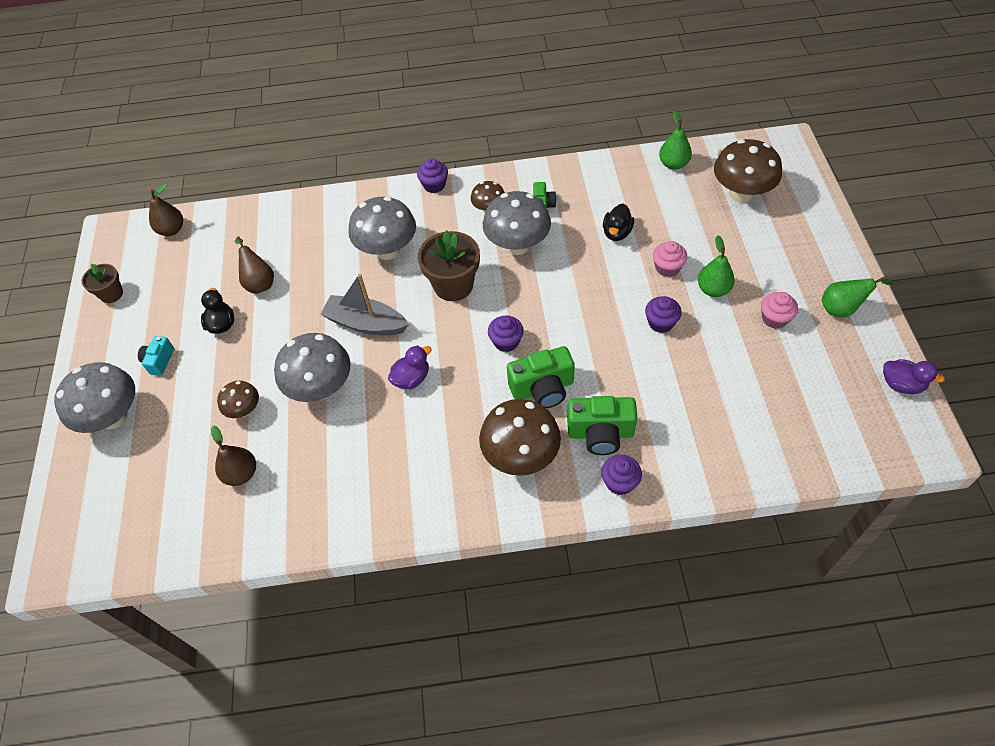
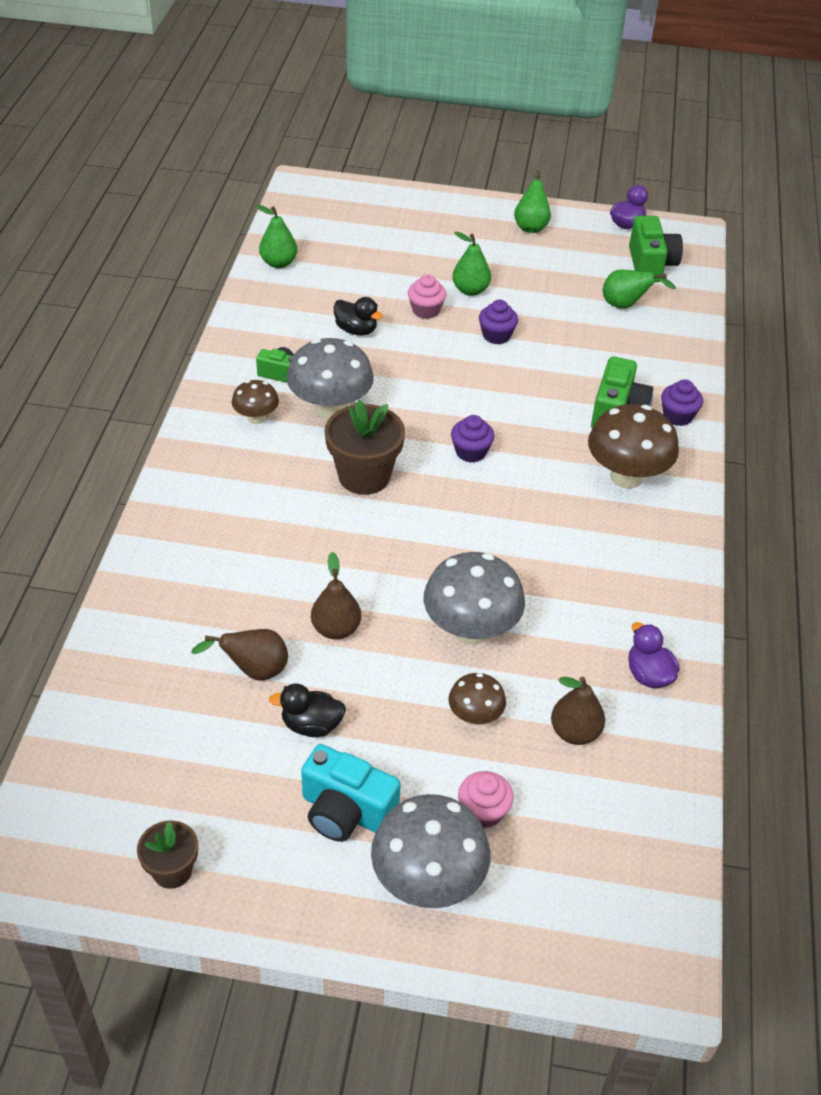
camera: 80 degrees left, 10 degrees down
turquoise camera [138,336,174,376] -> turquoise camera [301,744,401,842], size x1.73
brown pear [149,184,183,236] -> brown pear moved to [311,552,361,639]
grey boat [320,274,409,335] -> none
grey mushroom [348,197,416,260] -> none
purple duck [388,345,432,389] -> purple duck moved to [628,622,680,688]
purple cupcake [417,158,448,193] -> none
green camera [507,346,575,409] -> green camera moved to [629,216,683,282]
brown mushroom [714,139,782,203] -> none
pink cupcake [761,292,798,329] -> pink cupcake moved to [458,771,514,829]
none -> green pear [603,270,676,309]

